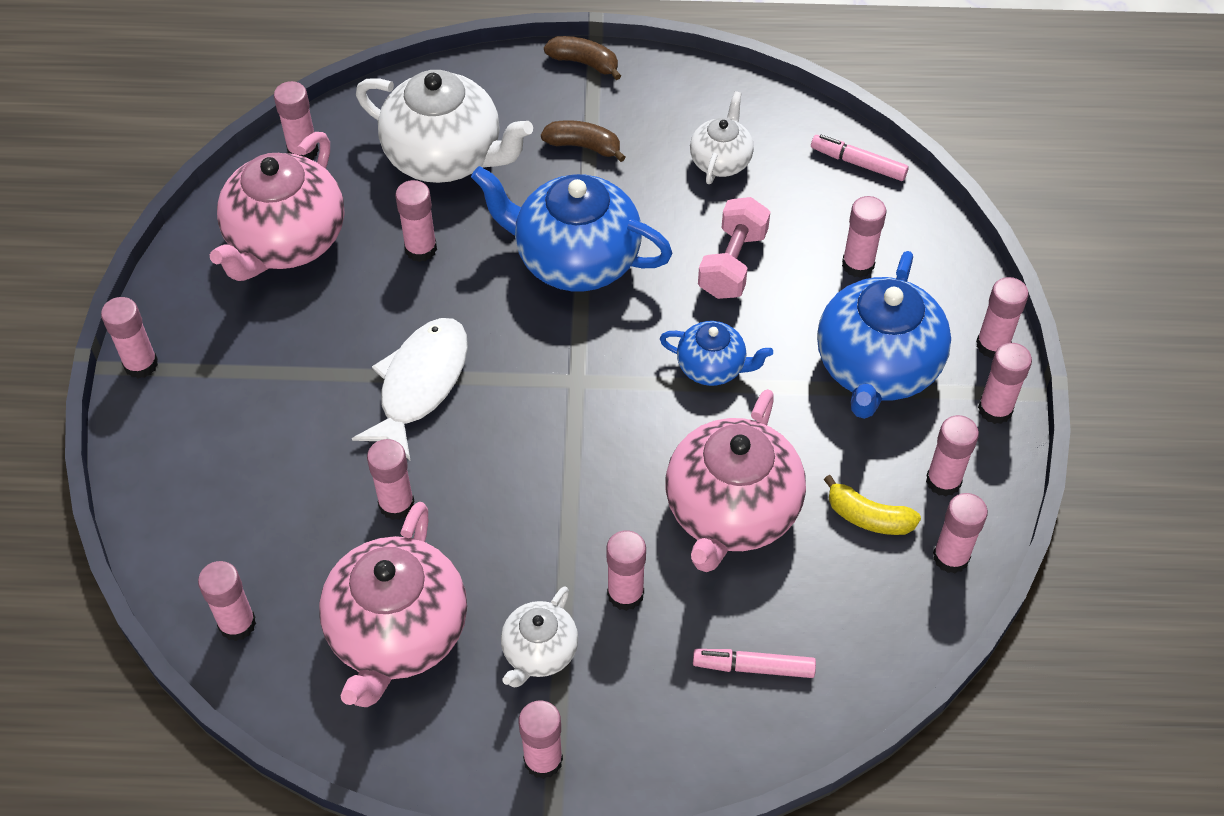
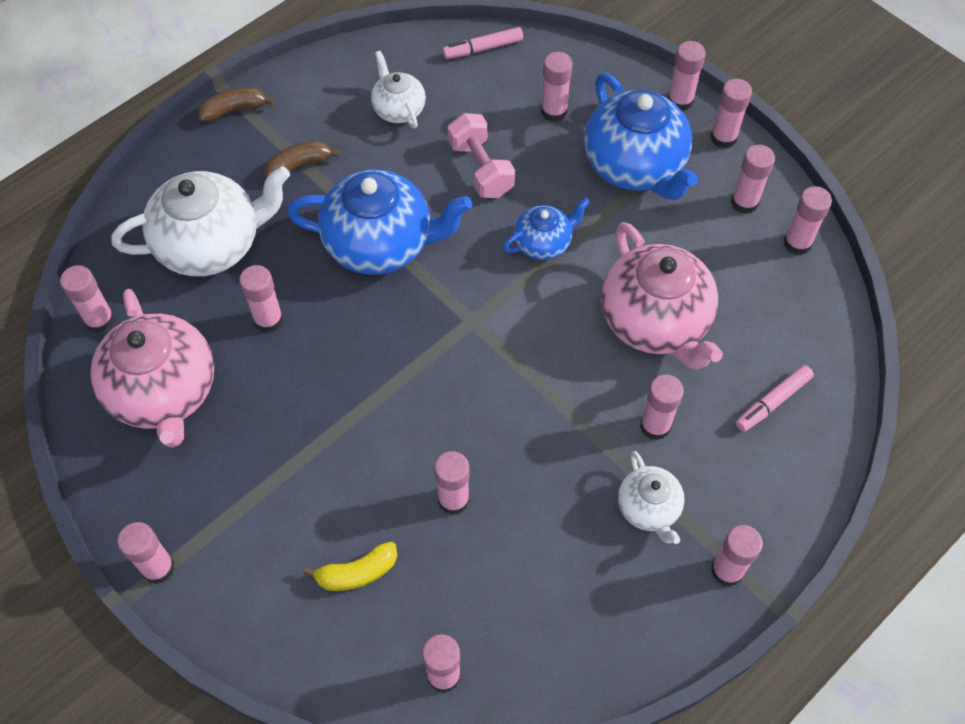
camera: 45 degrees left, 5 degrees up
pink teapot [319,502,467,707] -> none
white fish [352,318,468,461] -> none
blue teapot [471,166,673,292] -> blue teapot turned 150 degrees counterclockwise [287,170,472,275]
yellow banana [824,475,921,535] -> yellow banana moved to [304,542,397,591]

